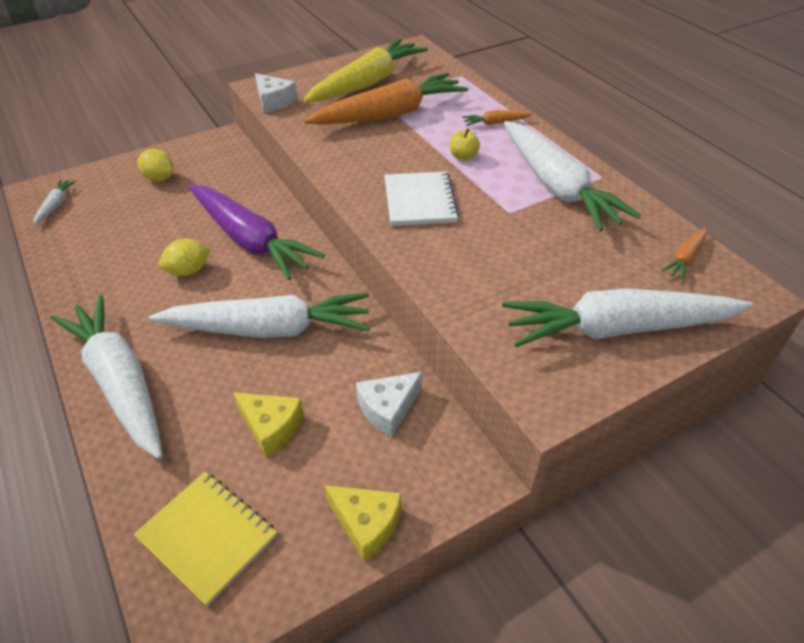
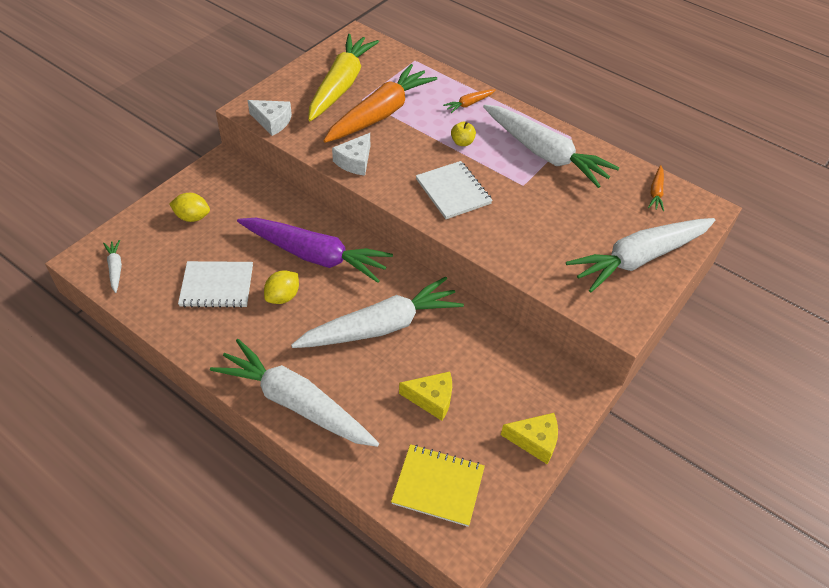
camera: 25 degrees left, 5 degrees up
white cheese [356,372,422,437] -> white cheese moved to [332,133,370,175]
none -> white notebook [178,261,253,308]

